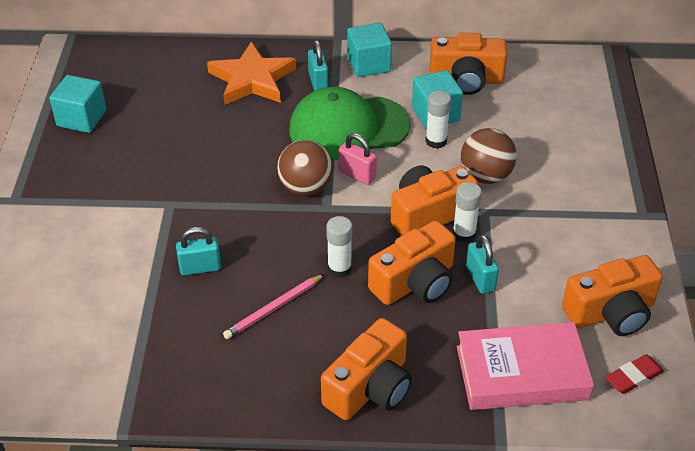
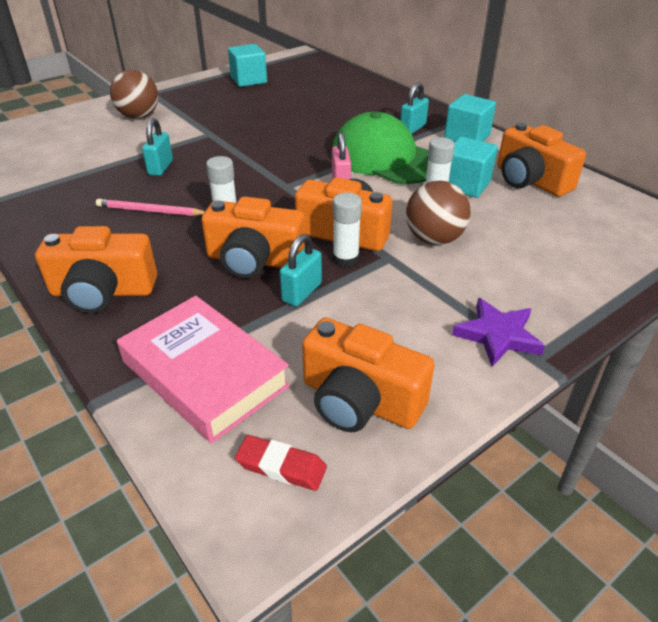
camera: 50 degrees right, 5 degrees down
turquoise padlock [176,227,221,276] -> turquoise padlock turned 60 degrees clockwise [142,118,173,176]
orange star [207,41,296,105] -> none
brown ball [277,140,333,196] -> brown ball moved to [110,70,158,119]
none -> purple star [452,298,545,367]

